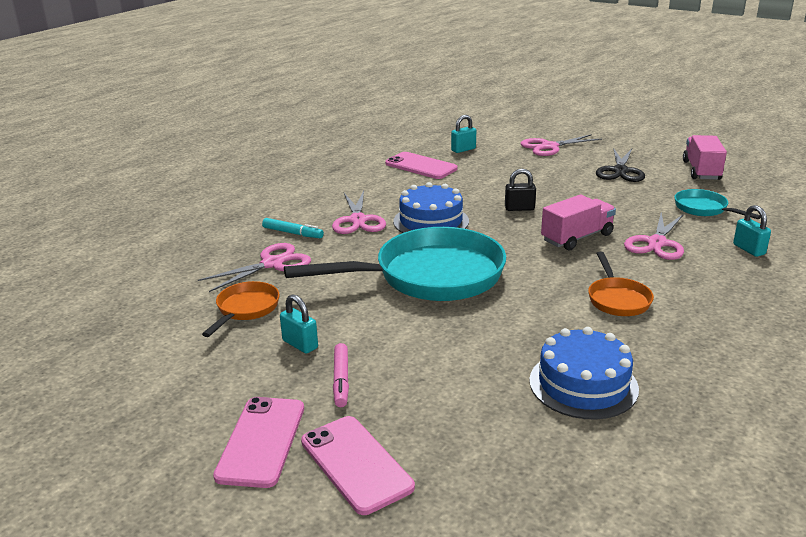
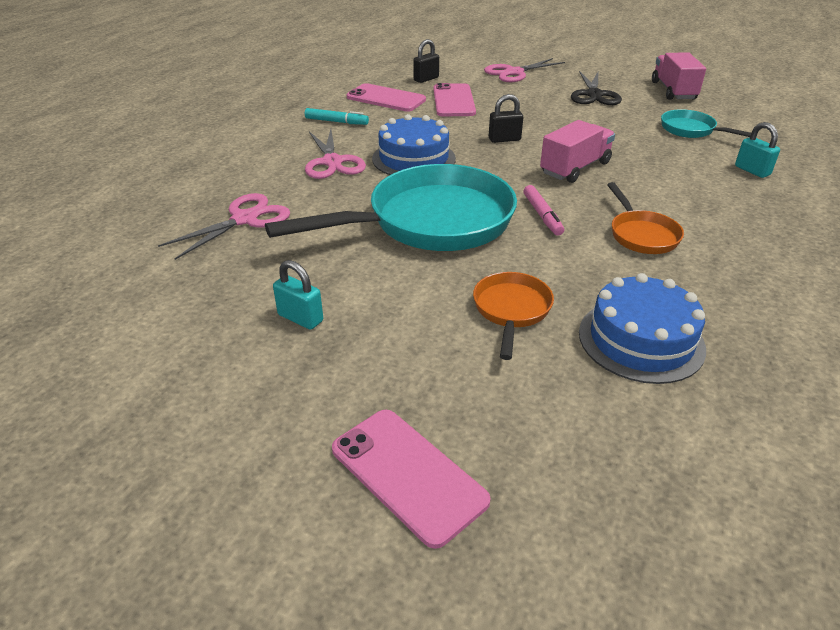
camera: 10 degrees left, 10 degrees up
orange pan [202,281,280,337] -> orange pan moved to [473,272,554,360]
pink phone [213,397,304,488] -> pink phone moved to [433,83,476,116]
turquoise marker [262,218,324,238] -> turquoise marker moved to [305,108,369,125]
pink marker [333,343,349,407] -> pink marker moved to [523,185,564,236]
turquoise padlock [451,115,476,153] -> black padlock [413,39,439,83]
pink scissors [624,212,684,260] -> none

